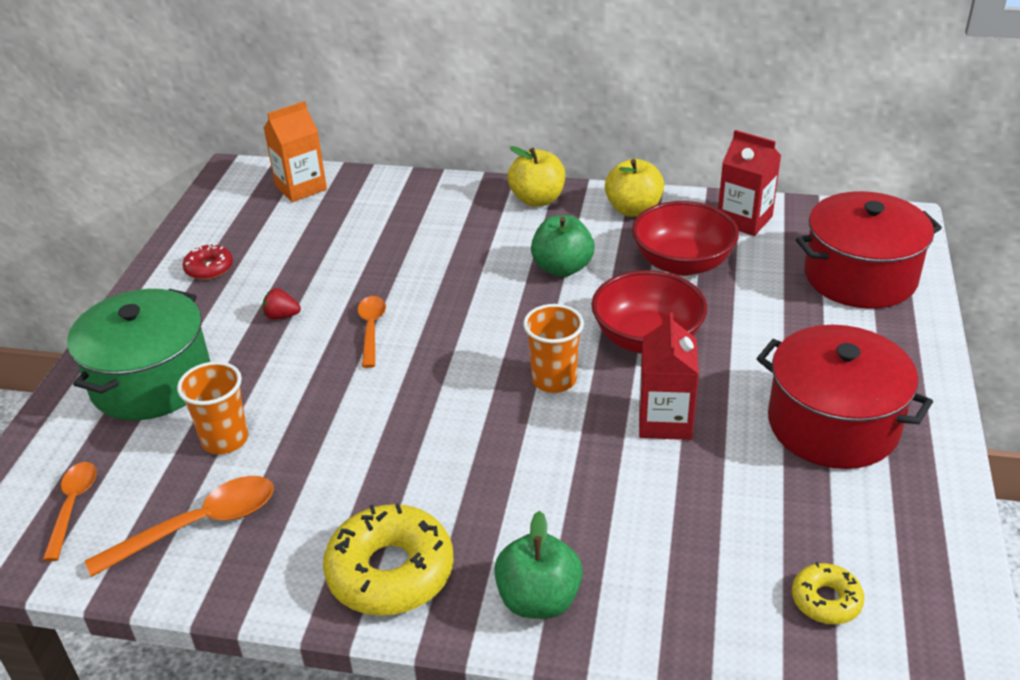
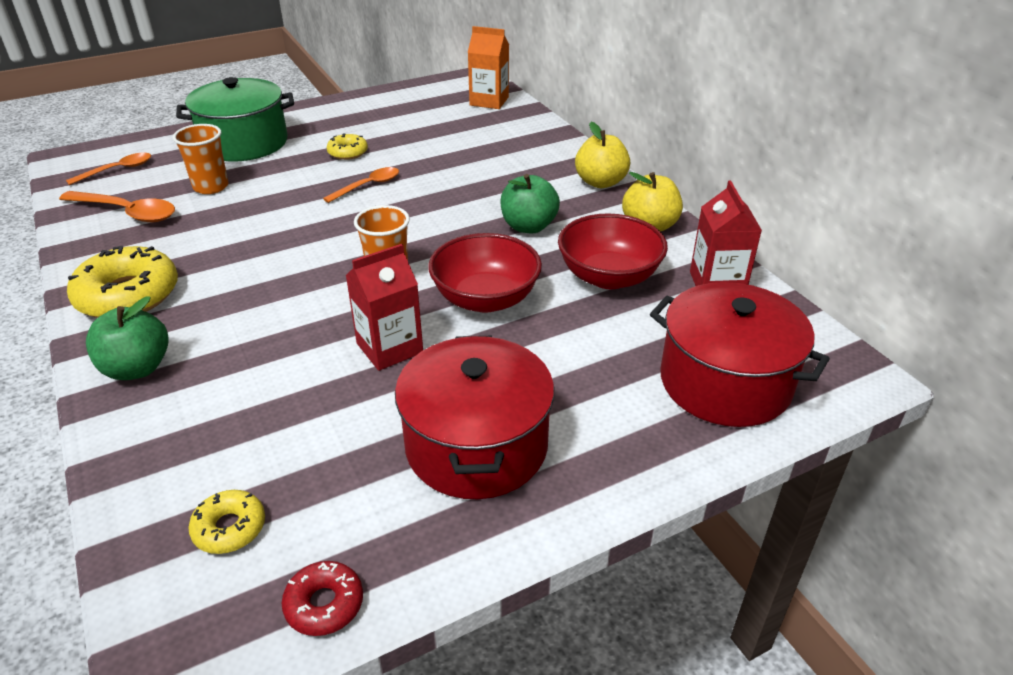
camera: 50 degrees right, 0 degrees up
red donut [183,243,233,280] -> red donut moved to [282,561,363,636]
red strawberry [263,288,301,320] -> yellow donut [327,133,368,160]

